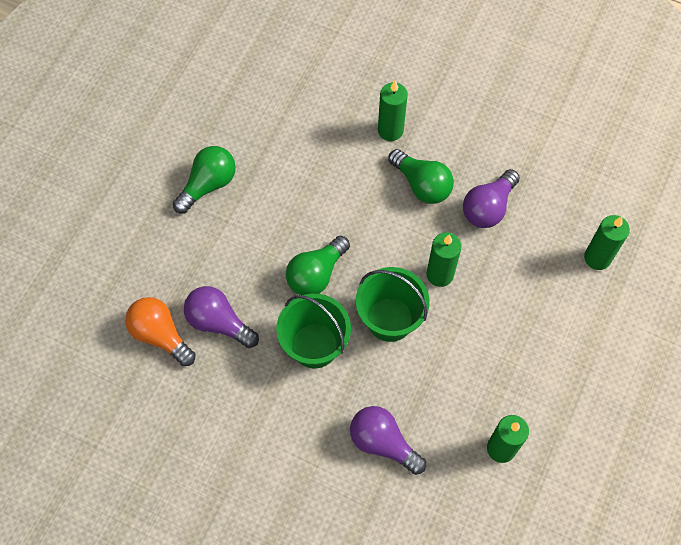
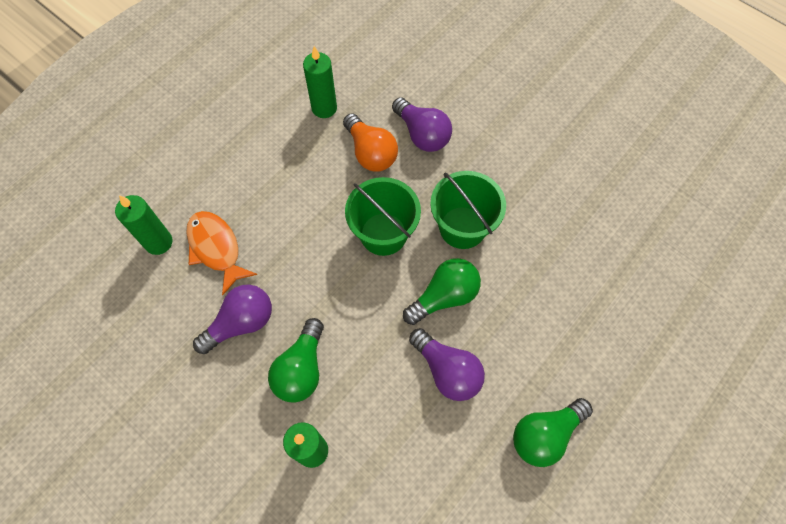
camera: 165 degrees left, 0 degrees up
orange light bulb [125,297,196,366] -> orange light bulb moved to [343,113,398,171]
purple light bulb [184,286,259,348] -> purple light bulb moved to [409,328,485,401]
green light bulb [388,149,454,204] -> green light bulb turned 135 degrees counterclockwise [268,318,324,403]
green candle [426,232,462,287] -> none
none -> orange fish [186,211,257,295]

